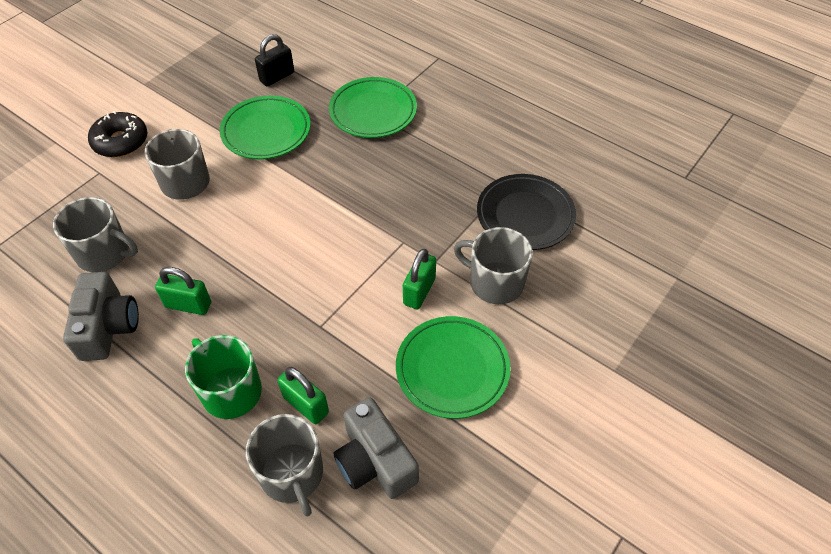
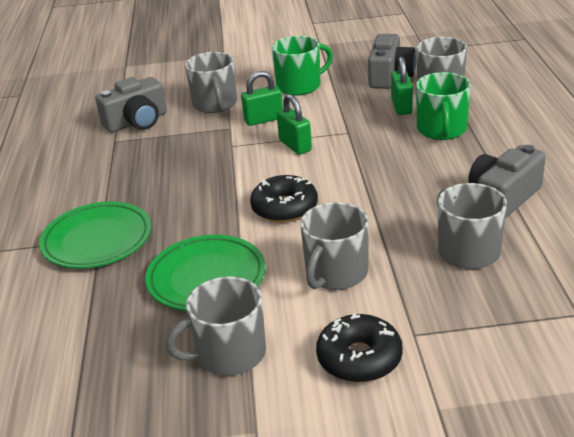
camera: 130 degrees left, 20 degrees down
green padlock [155,267,211,315] -> green padlock moved to [277,94,312,155]
black padlock [255,34,294,86] -> none
green plate [396,316,511,419] -> green mug [272,36,333,96]
black plate [477,174,576,250] -> grey camera [95,77,167,133]
none -> grey mug [166,276,266,376]
none -> black donut [250,175,318,223]

